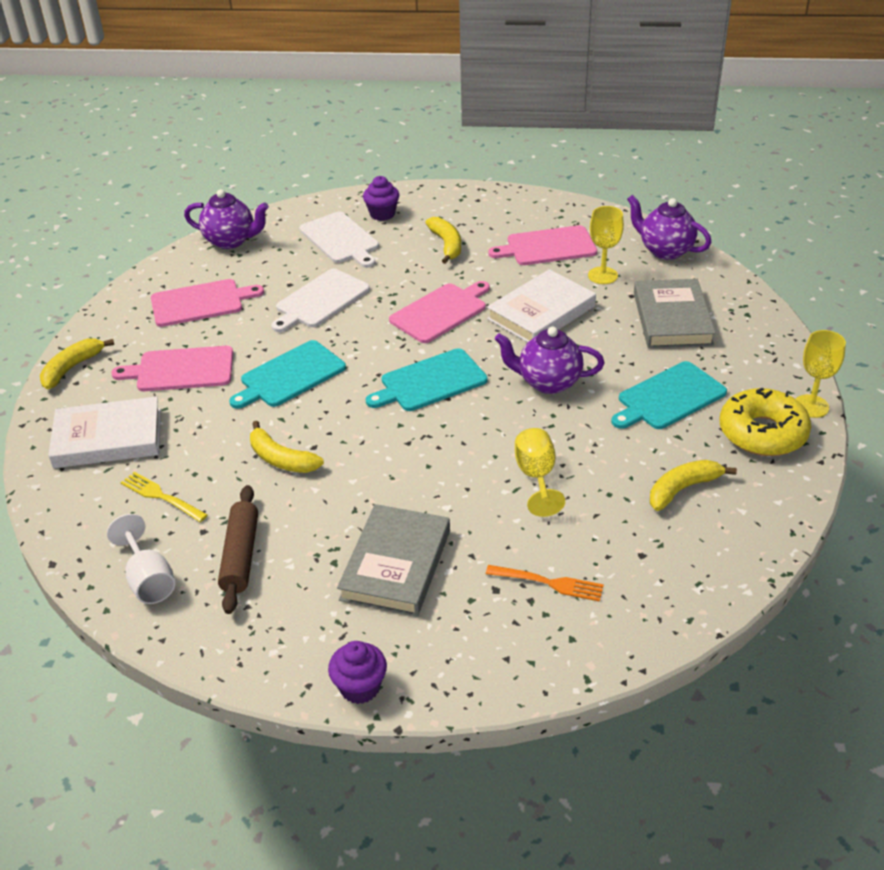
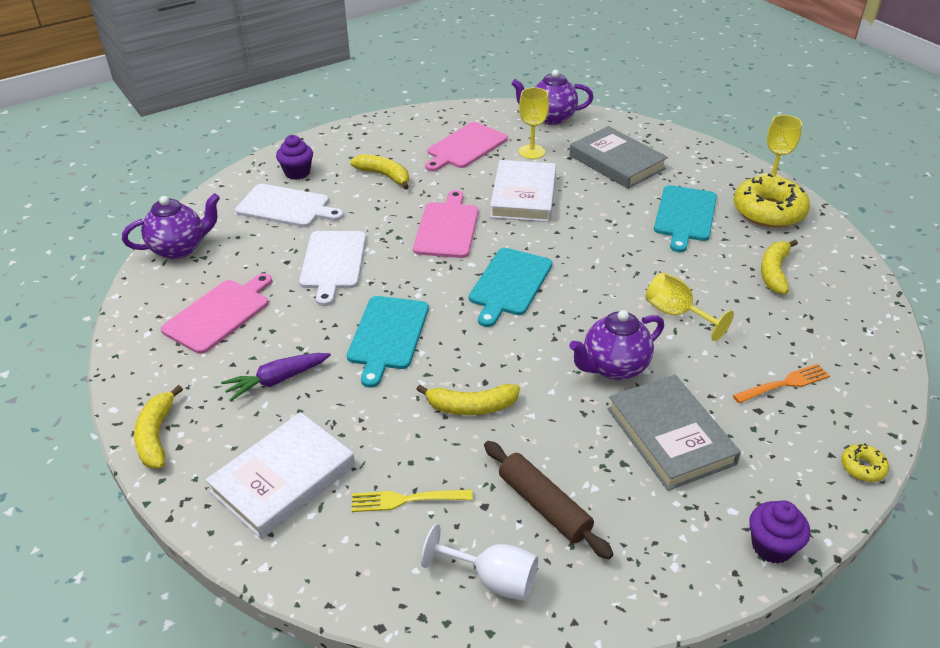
camera: 40 degrees left, 0 degrees up
pink cutting board [111,346,233,391] -> purple carrot [221,353,331,401]
purple teapot [495,327,604,394] -> purple teapot moved to [569,310,664,380]
none -> yellow donut [841,444,889,482]

